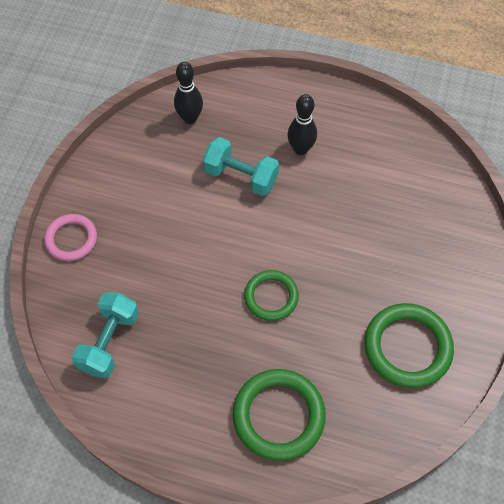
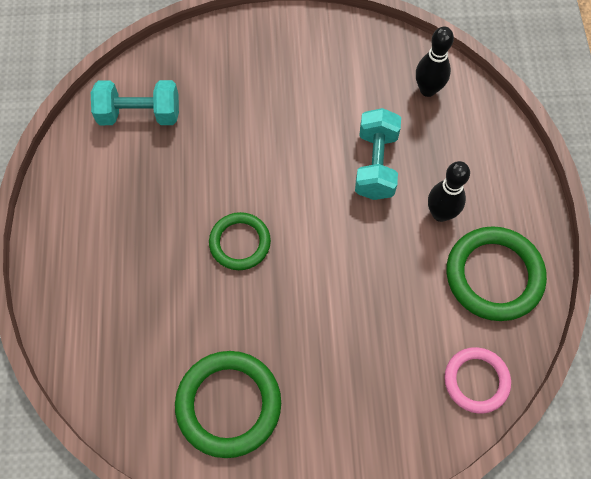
camera: 70 degrees right, 5 degrees up
pink ring [44,214,97,261] -> pink ring moved to [444,347,511,414]
green ring [233,369,326,461] -> green ring moved to [446,226,547,321]

